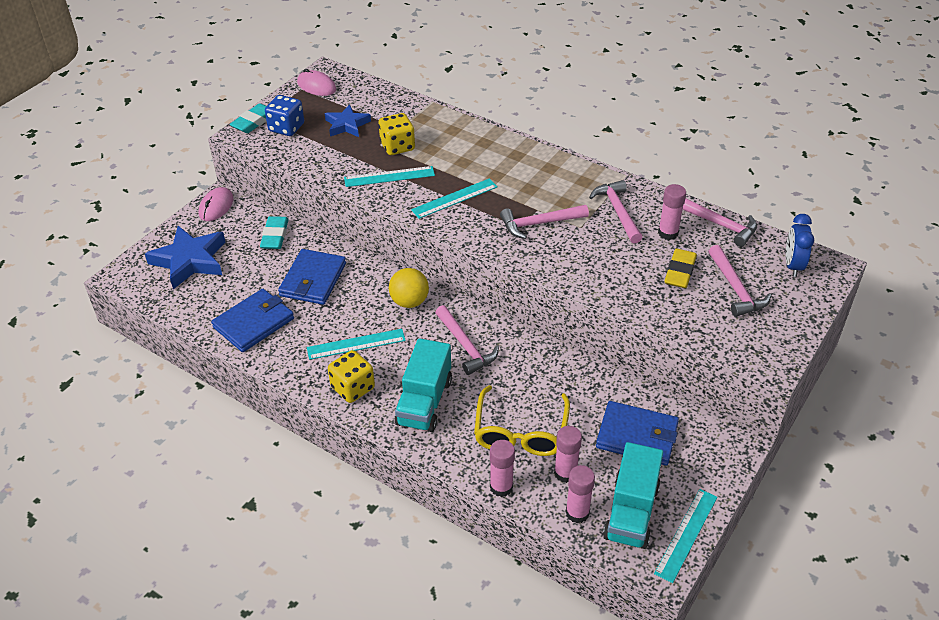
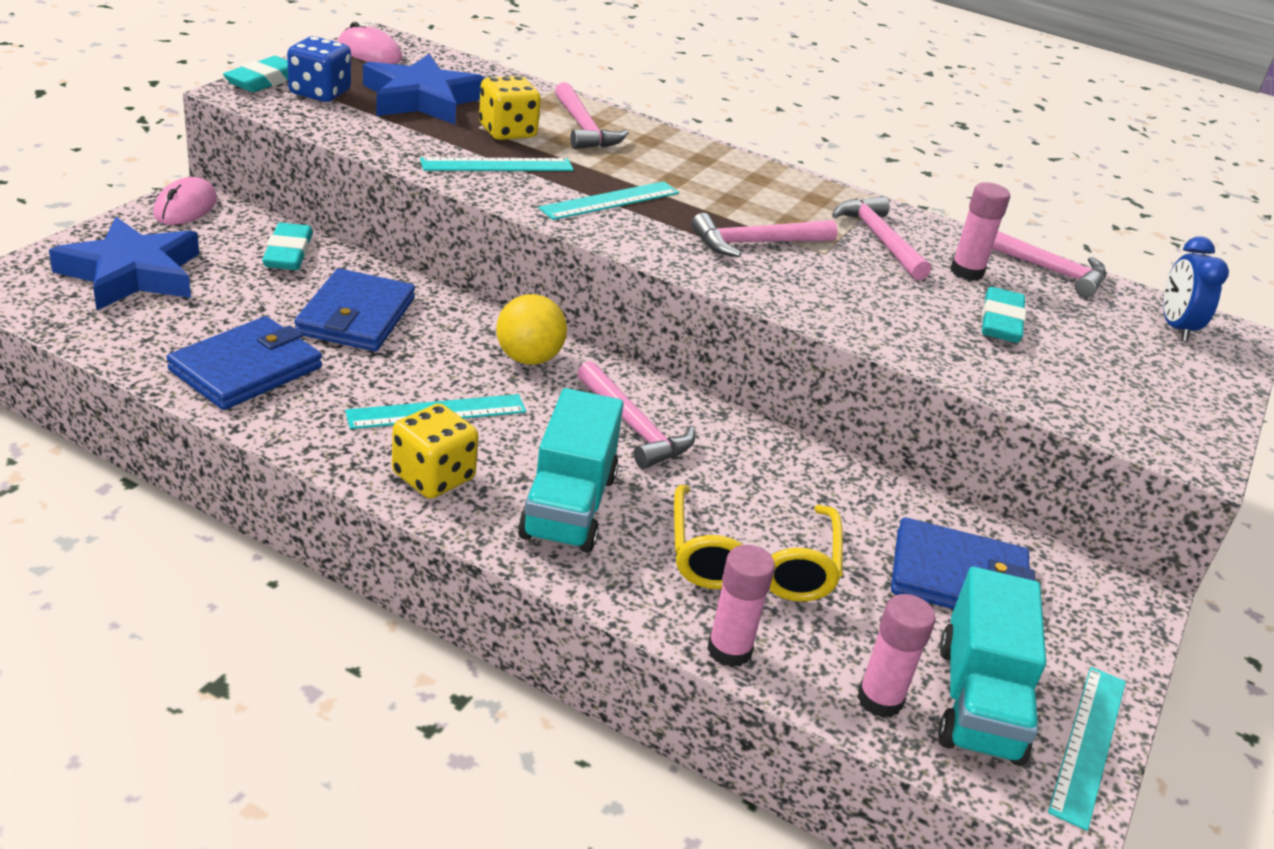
camera: 10 degrees left, 10 degrees down
blue star [325,104,371,137] -> blue star [363,54,485,125], size x1.61
pink glue stick [554,426,582,483] -> none
yellow eraser [664,249,697,288] -> turquoise eraser [982,287,1026,343]
pink hammer [709,245,771,317] -> pink hammer moved to [555,82,629,149]

